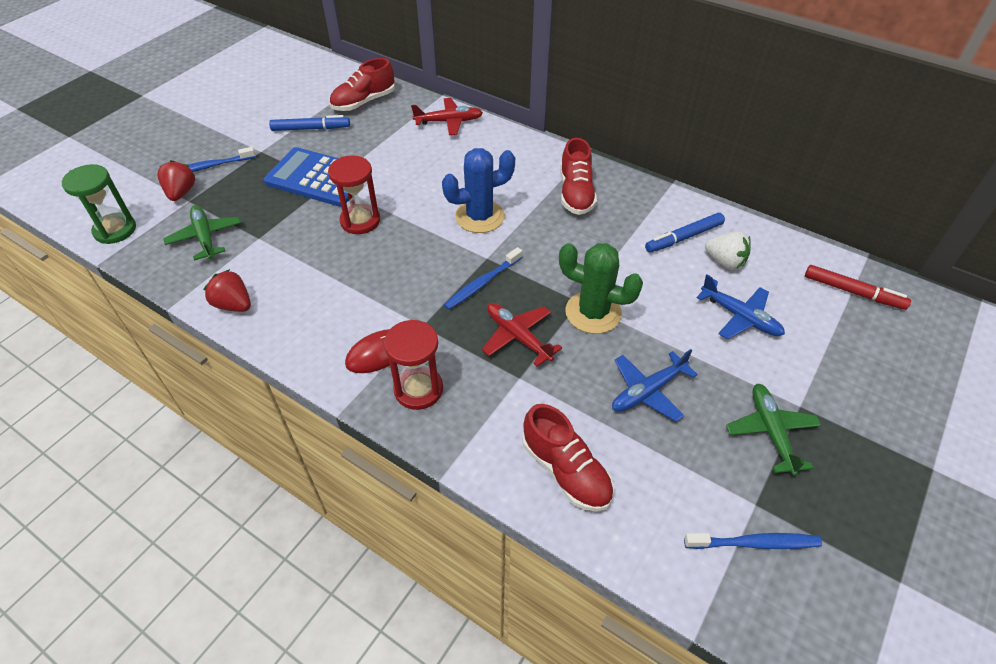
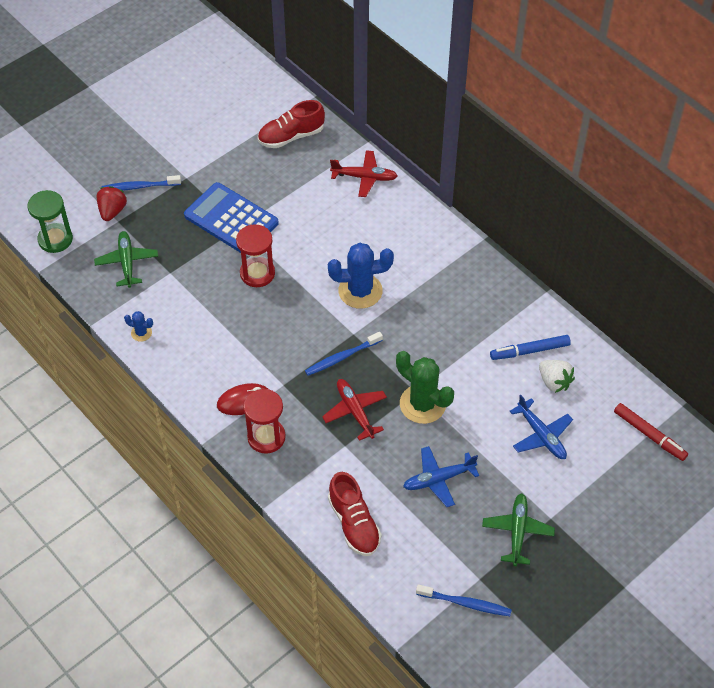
camera: 15 degrees right, 5 degrees up
red strawberry [203,269,251,312] -> blue cactus [124,311,153,342]
blue marker [269,115,350,131] -> none
red shoe [560,138,597,215] -> none

